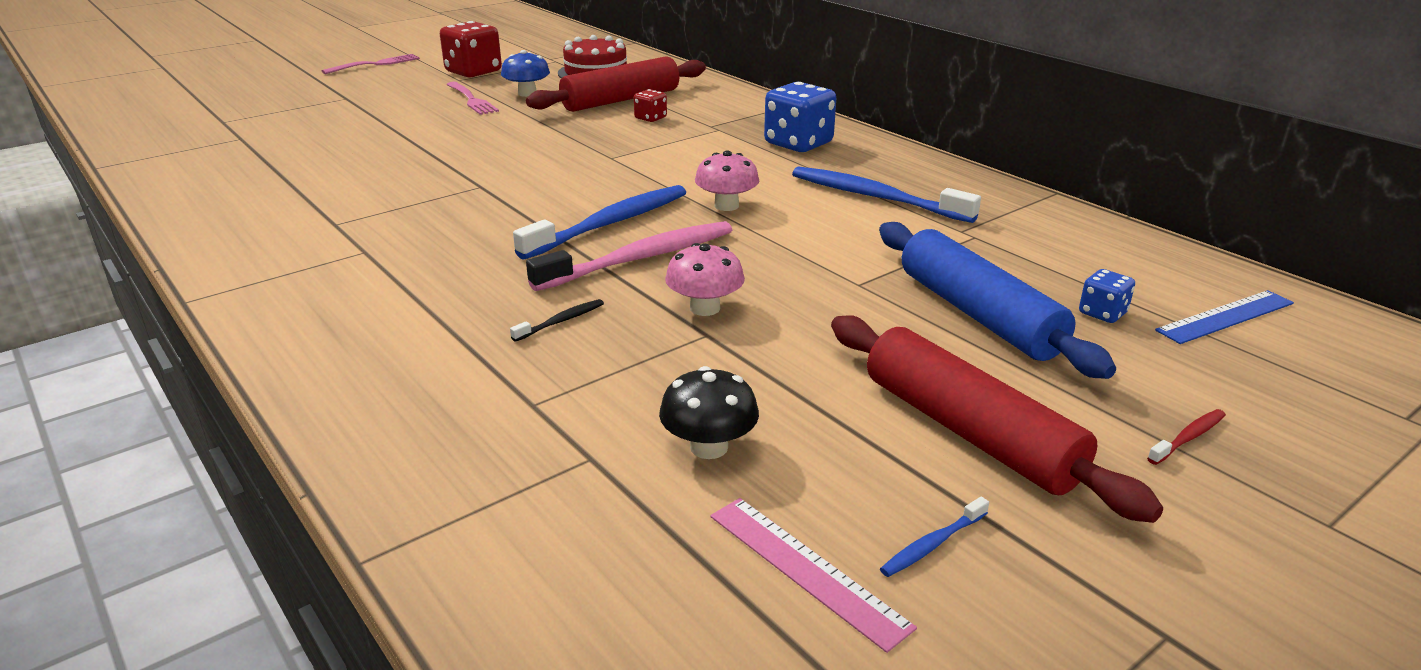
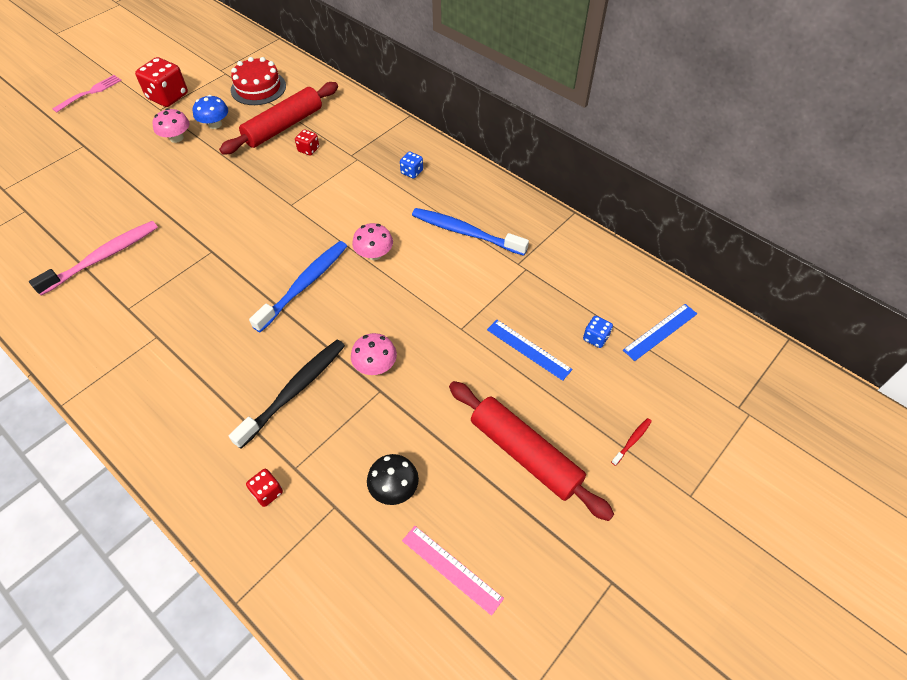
camera: 10 degrees left, 25 degrees up
pink fork [446,82,499,115] -> pink mushroom [152,108,190,143]
black toothbrush [510,299,604,342] -> black toothbrush [229,340,345,449], size x2.37
pink toothbrush [526,221,732,291] -> pink toothbrush moved to [29,221,158,295]
blue dice [764,82,836,152] -> blue dice [400,151,423,179], size x0.50
blue rolling pin [879,222,1116,379] -> blue ruler [487,320,573,381]
blue toothbrush [880,497,989,577] -> none
none -> red dice [246,469,283,507]

